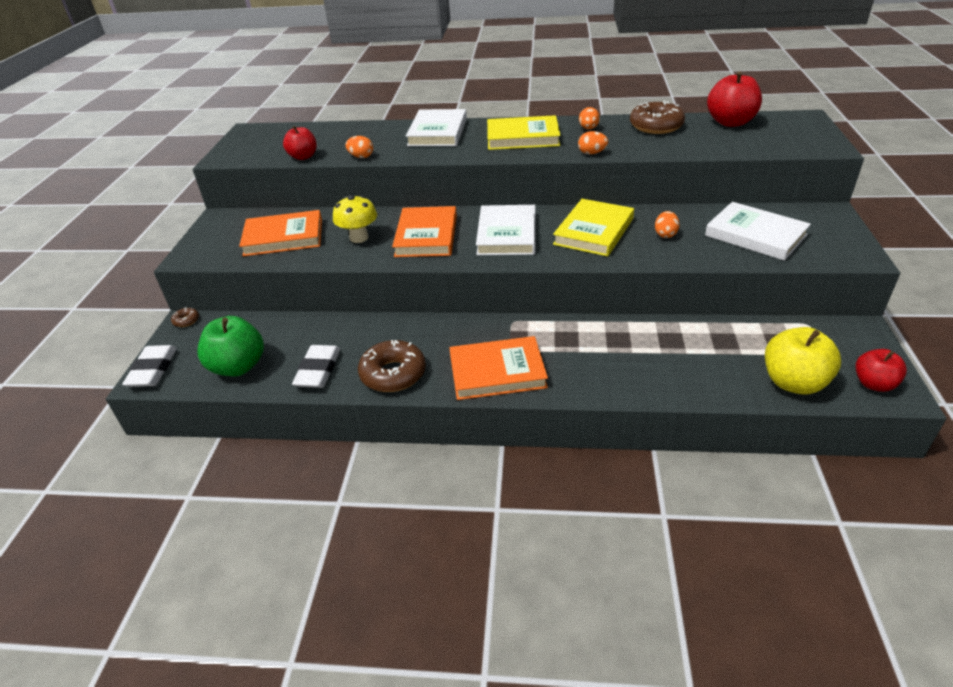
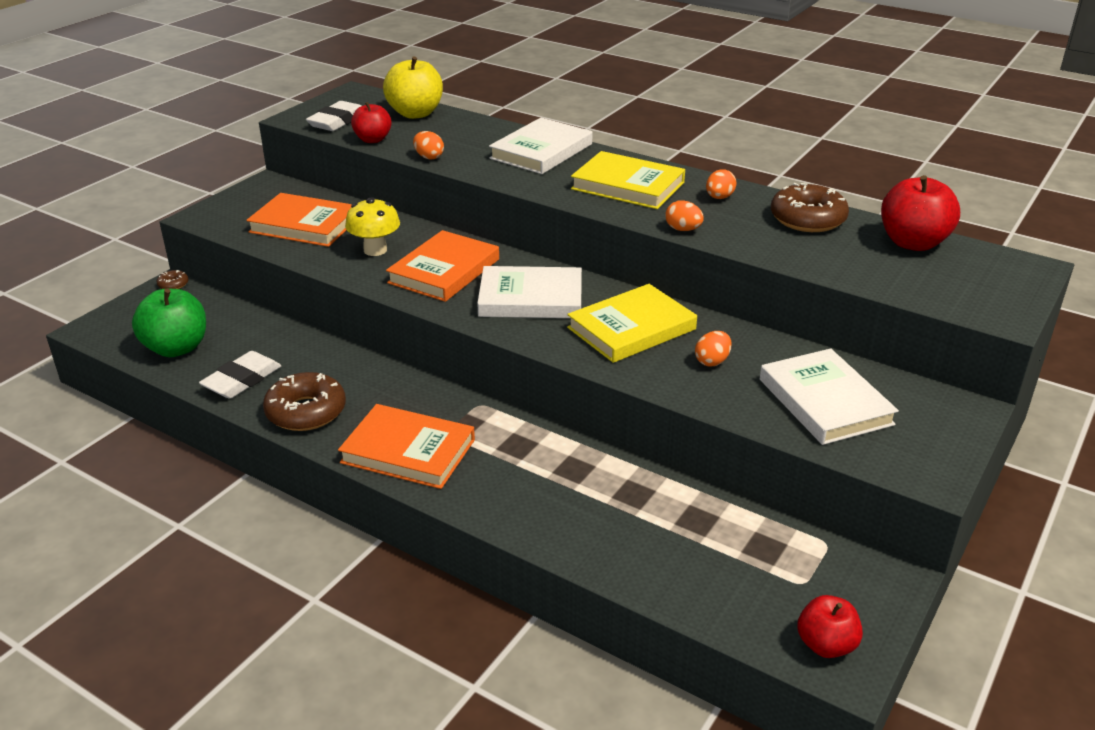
camera: 25 degrees right, 5 degrees down
white eraser [122,345,177,387] -> white eraser moved to [306,101,362,131]
white book [476,205,536,255] -> white book turned 60 degrees clockwise [477,266,582,318]
yellow apple [765,327,841,394] -> yellow apple moved to [383,56,443,119]

